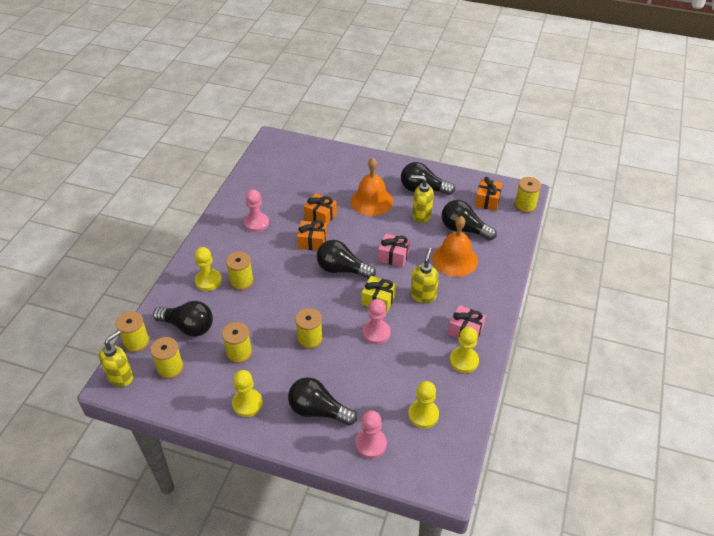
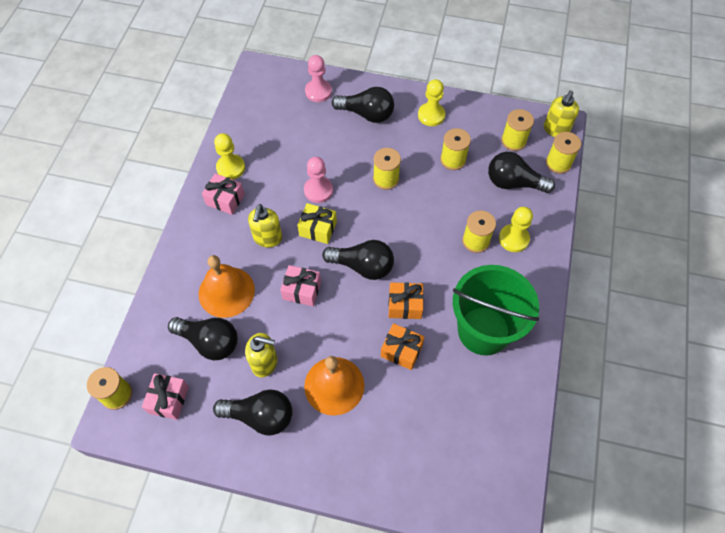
camera: 175 degrees right, 15 degrees up
pink pawn [244,190,269,232] -> green bucket [453,265,539,356]
yellow pawn [408,381,439,428] -> none
orange gift [475,177,503,211] -> pink gift [142,373,189,420]

